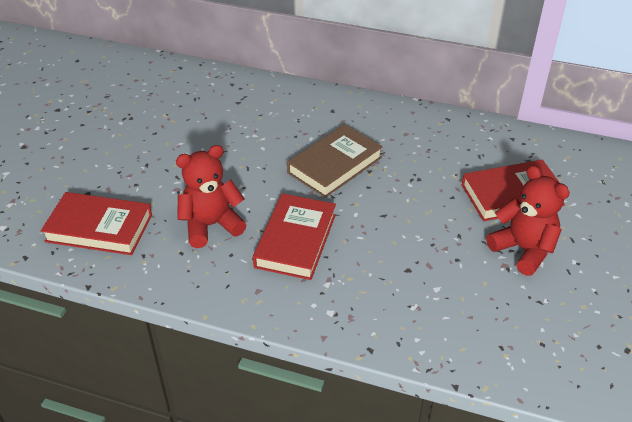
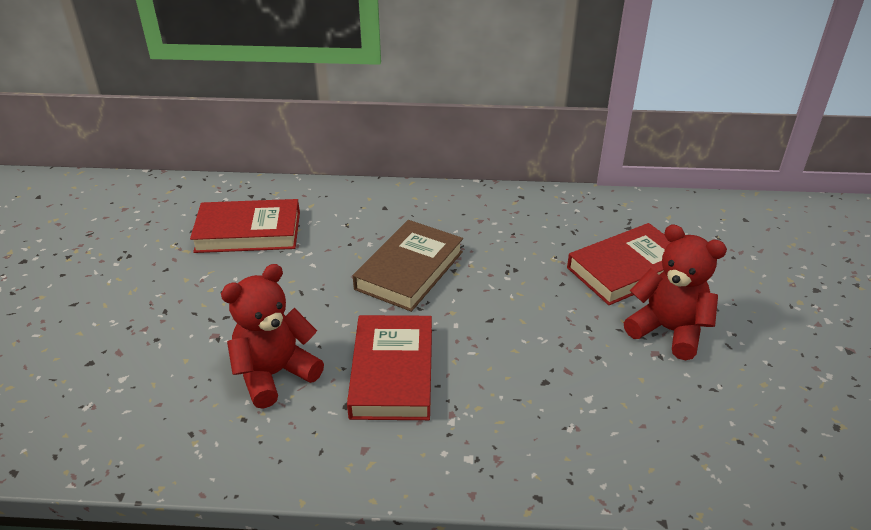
camera: 15 degrees left, 5 degrees down
red book [41,192,152,255] -> red book moved to [190,199,300,253]

